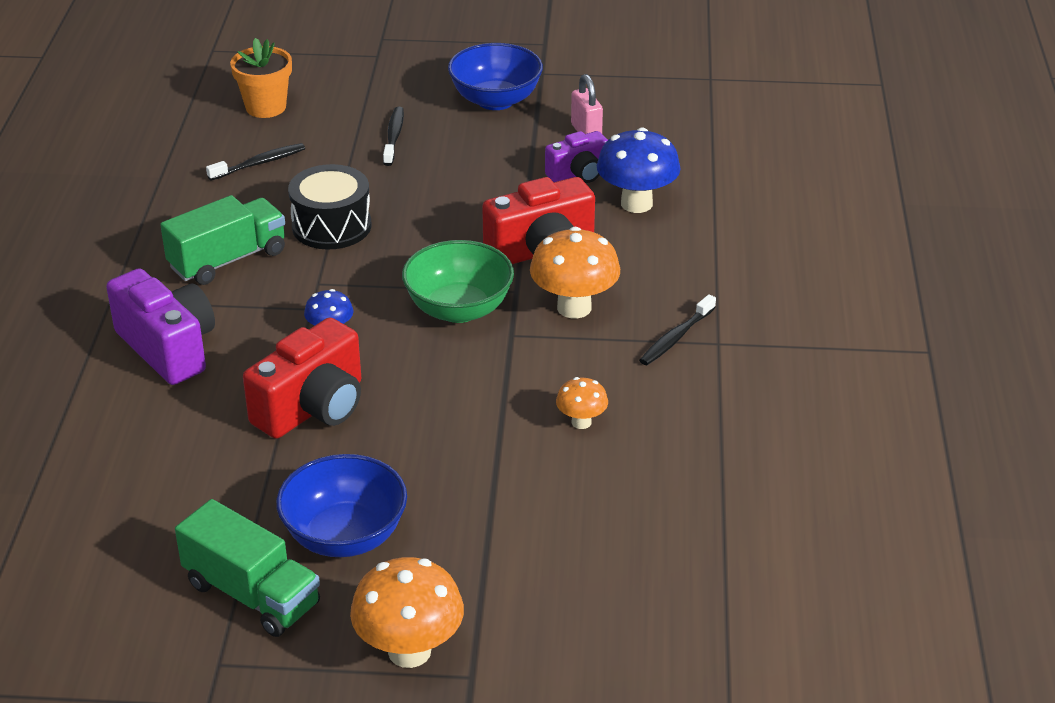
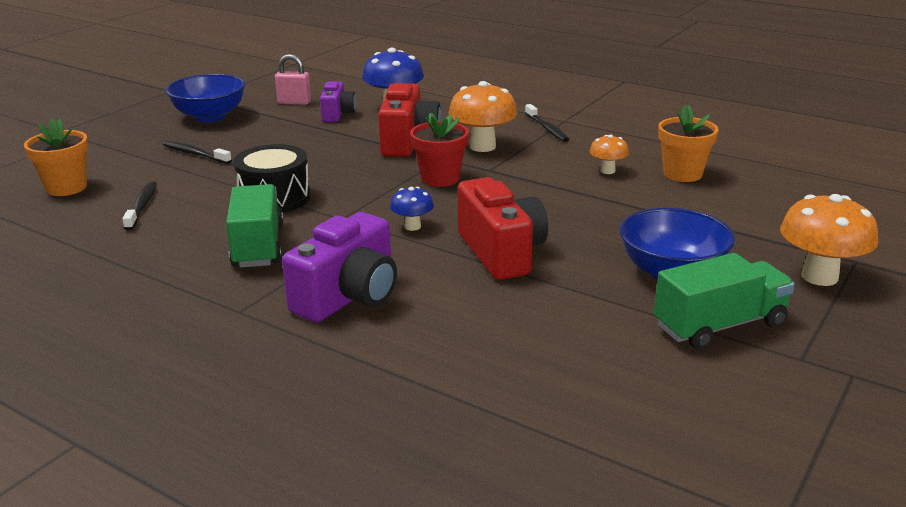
camera: 60 degrees left, 10 degrees down
purple camera [106,268,215,385] -> purple camera turned 135 degrees clockwise [282,212,397,323]
green bowl [402,240,514,323] -> red flower pot [410,112,469,187]
none -> orange flower pot [658,105,718,182]

